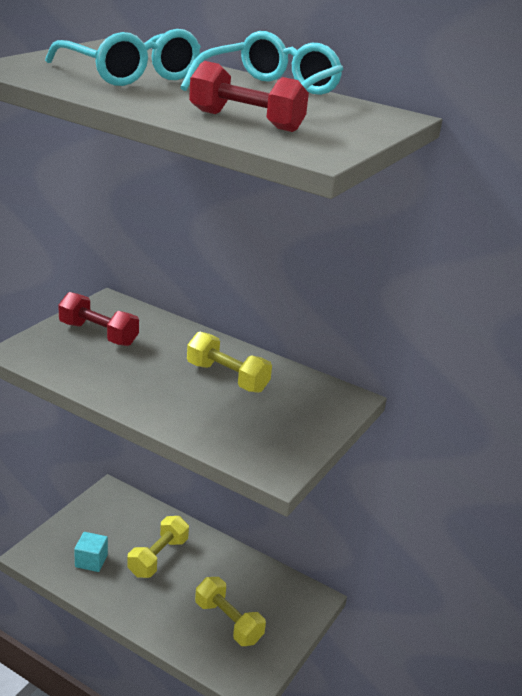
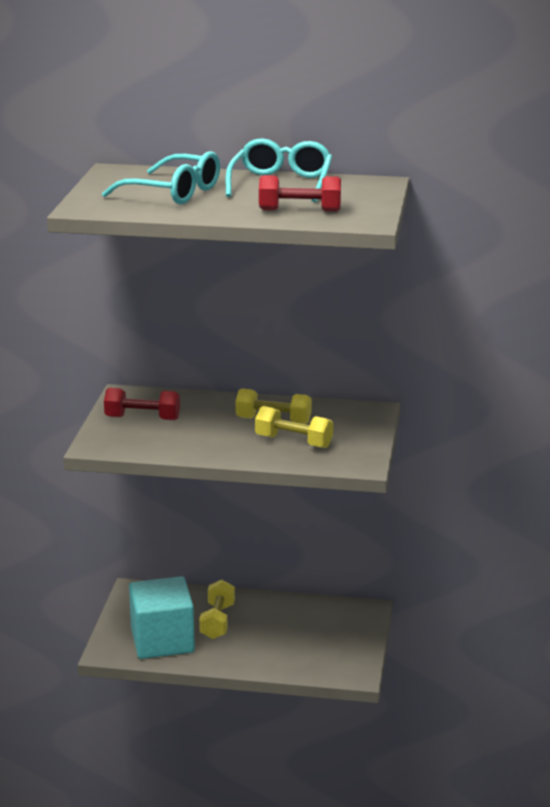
camera: 20 degrees left, 5 degrees down
turquoise cube [74,532,108,572] -> turquoise cube [129,576,195,659], size x2.28
yellow dumbbell [195,577,266,646] -> yellow dumbbell moved to [255,406,333,448]

